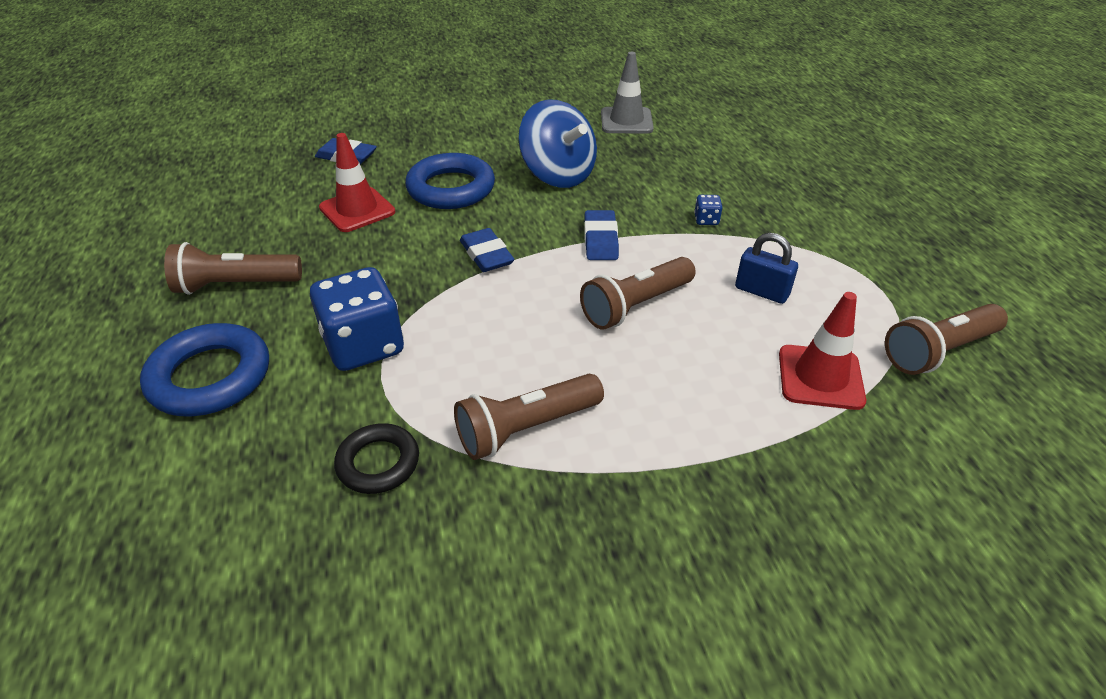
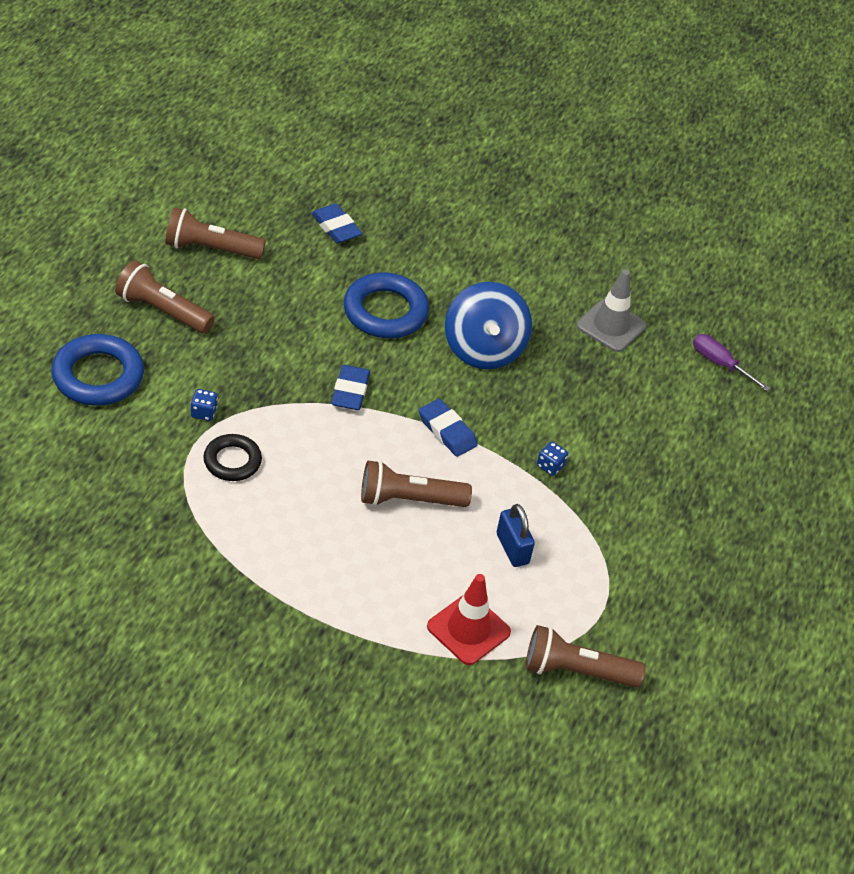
camera: 30 degrees right, 5 degrees up
blue dice [310,267,404,371] -> blue dice [191,389,218,421], size x0.41
red traffic cone [319,133,395,232] -> none
black ring [334,423,419,494] -> black ring moved to [204,434,262,481]
brown flashlight [454,374,604,460] -> brown flashlight moved to [165,207,266,259]
blue eraser [584,210,619,260] -> blue eraser turned 75 degrees counterclockwise [419,399,478,457]
none -> purple screwdriver [693,334,770,391]

